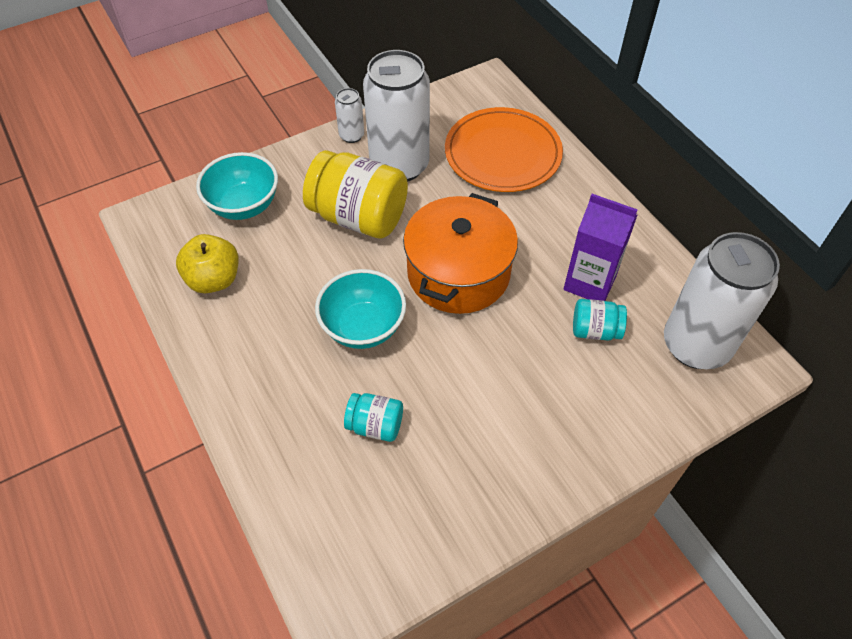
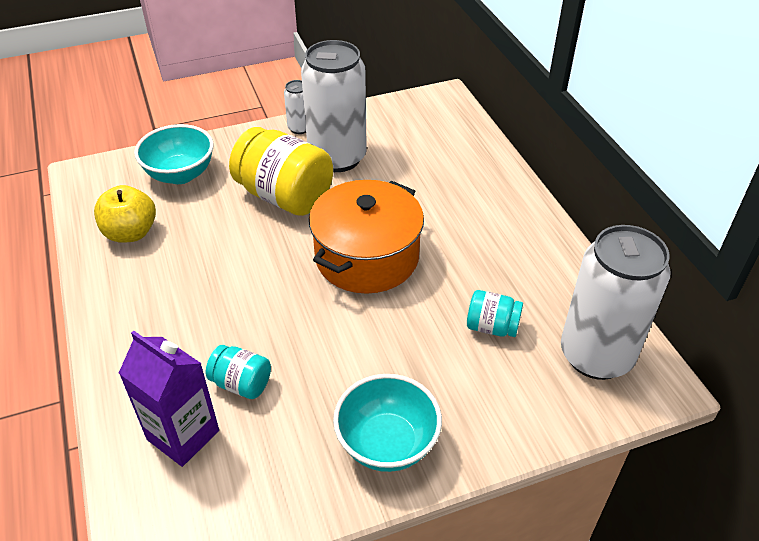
camera: 10 degrees right, 10 degrees down
turquoise bowl [315,269,406,349] -> turquoise bowl moved to [333,374,442,472]
orange plate [445,107,563,192] -> none
purple carton [564,194,638,301] -> purple carton moved to [119,331,219,467]

